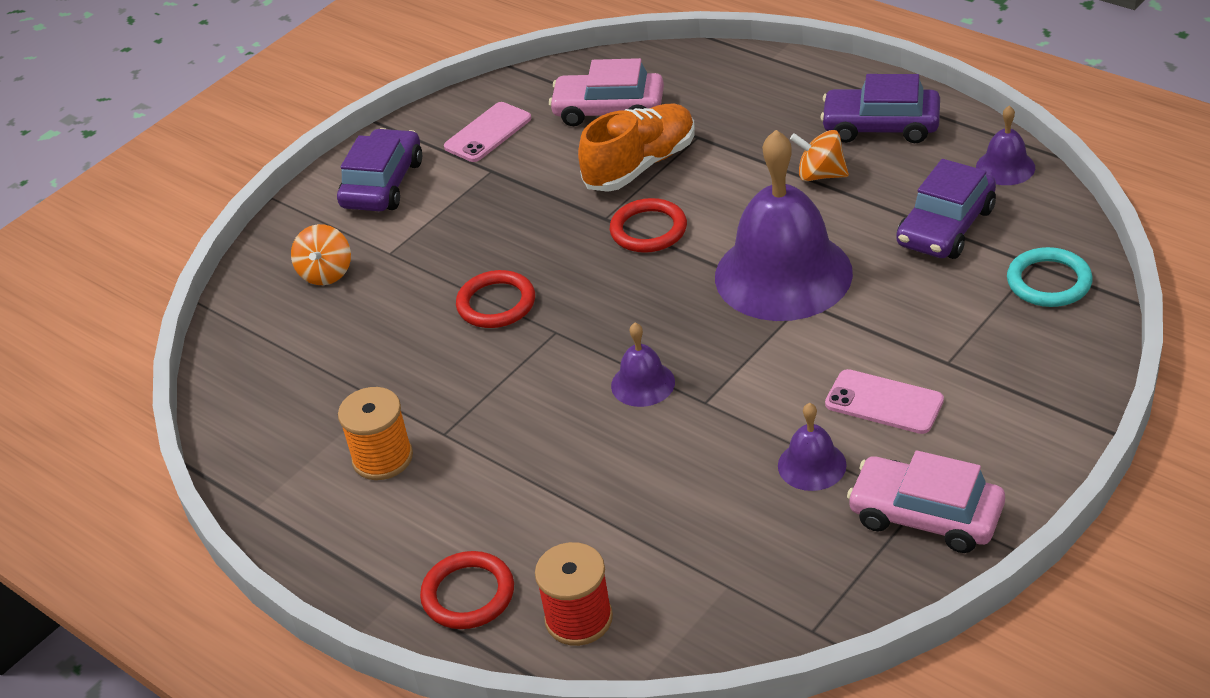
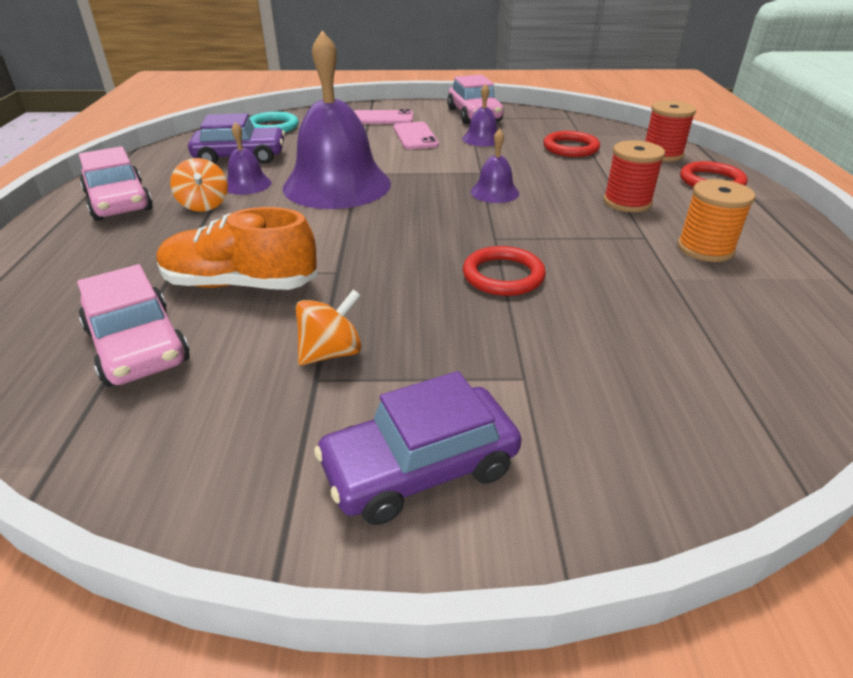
camera: 135 degrees left, 5 degrees down
orange spinning top [291,224,351,285] -> orange spinning top moved to [296,289,362,365]
pink phone [444,102,531,162] -> pink phone moved to [354,109,413,124]
red ring [610,198,687,253] -> red ring moved to [543,131,600,157]
purple car [820,74,940,143] -> pink car [79,146,153,221]
purple bell [976,106,1035,185] -> purple bell moved to [227,122,272,195]
none -> red spool [604,140,665,212]

